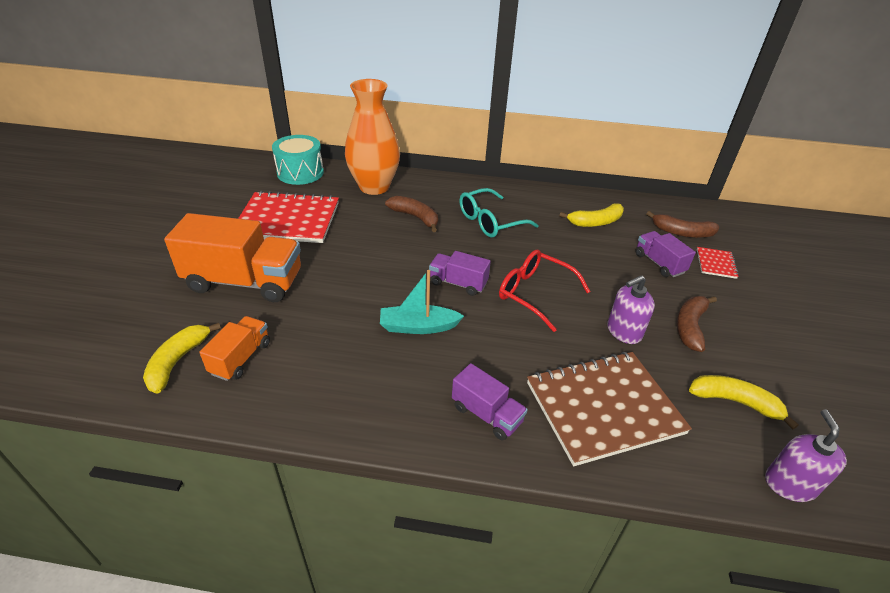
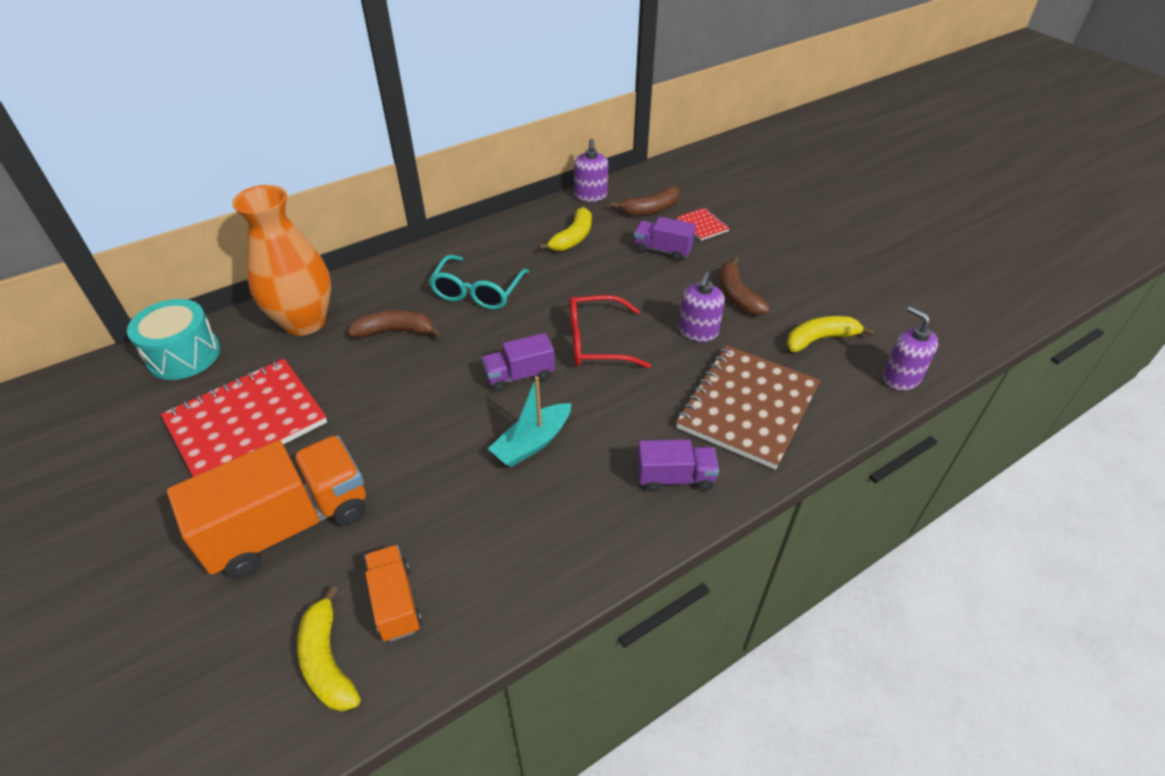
camera: 40 degrees left, 5 degrees up
none -> purple soap dispenser [574,139,608,202]

